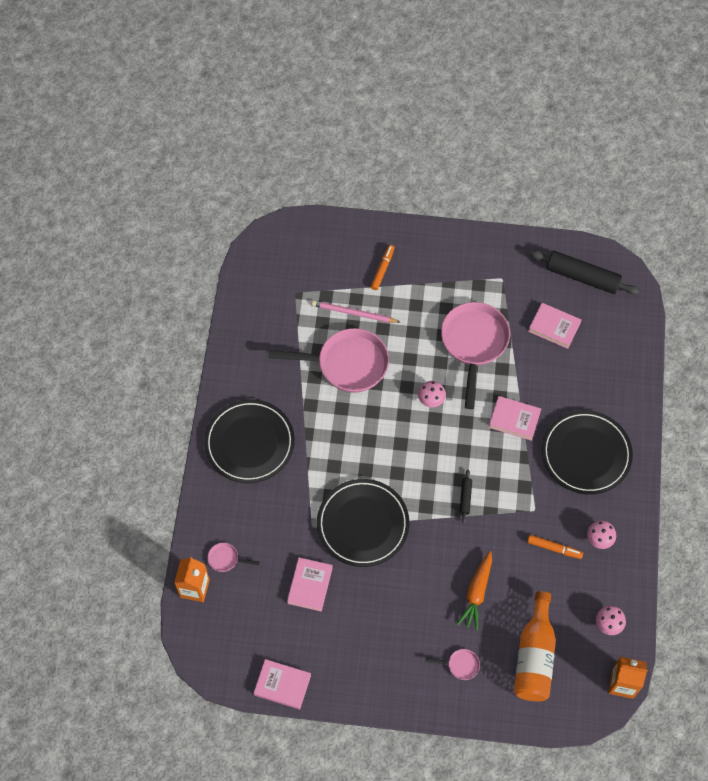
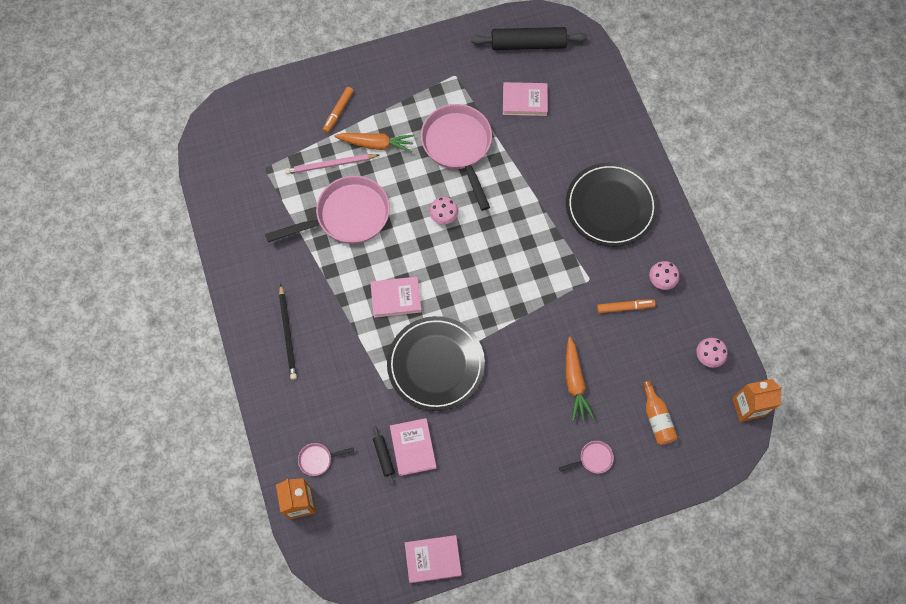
camera: 25 degrees left, 5 degrees up
black plate [204,399,295,483] -> black pencil [279,284,297,380]
orange marker [371,245,395,290] -> orange marker turned 150 degrees counterclockwise [323,87,354,133]
black rolling pin [460,470,472,523] -> black rolling pin moved to [373,426,395,486]
pink book [489,396,541,441] -> pink book moved to [370,277,422,318]
orange bottle [514,591,556,702] -> orange bottle [643,381,677,445], size x0.57
none -> orange carrot [334,133,414,153]

